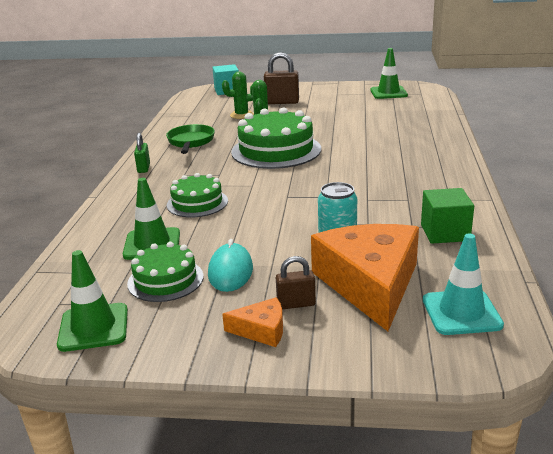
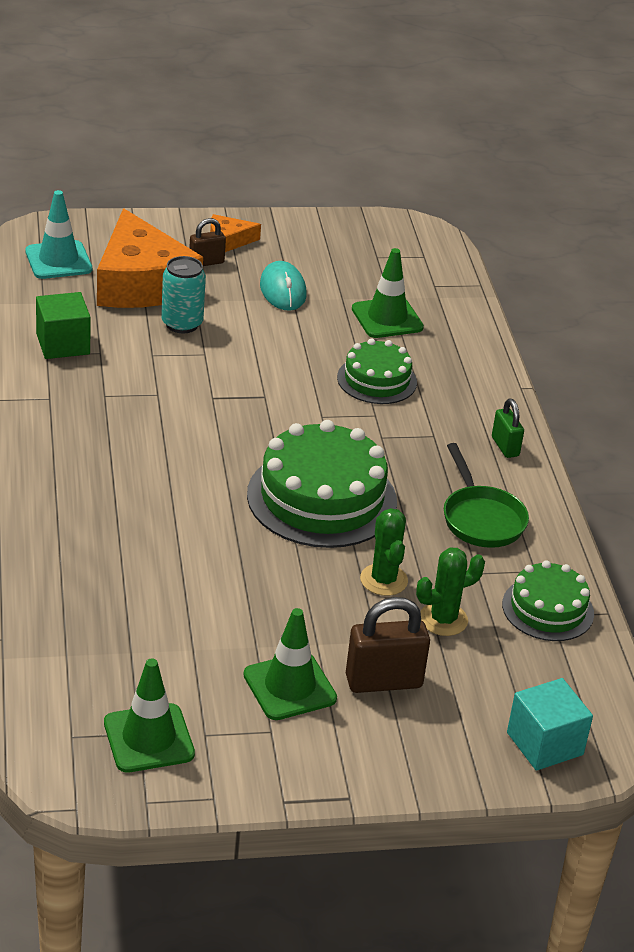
camera: 160 degrees right, 10 degrees up
green traffic cone [57,250,128,352] -> green traffic cone moved to [243,608,337,720]
green cake [127,242,204,302] -> green cake moved to [502,560,594,641]

